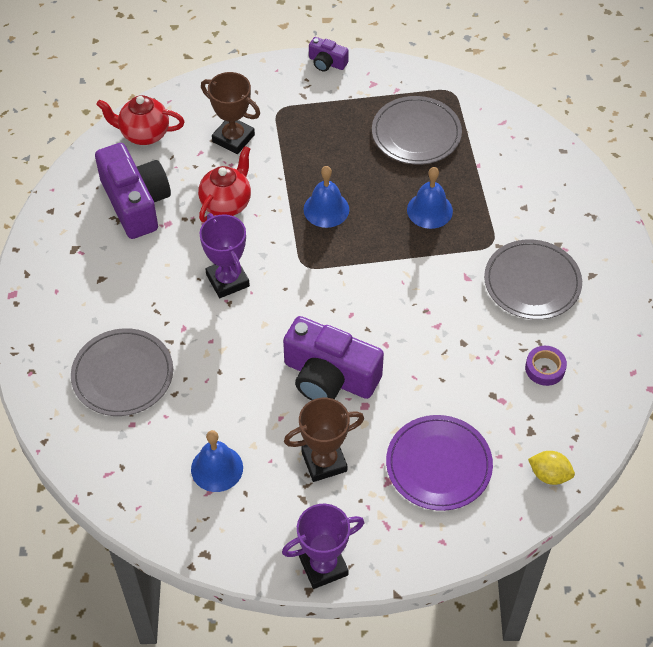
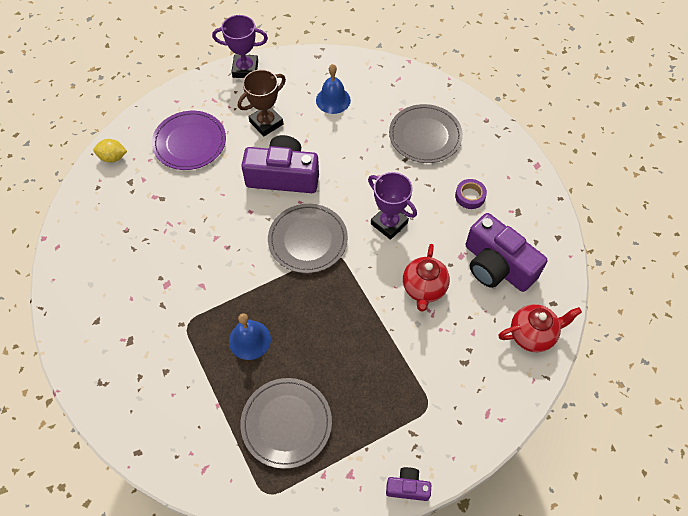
camera: 160 degrees right, 5 degrees up
brown trophy [201,72,260,154] -> none
purple trophy [282,504,365,589] -> purple trophy turned 45 degrees clockwise [212,15,268,78]
blue bell [303,166,349,228] -> none
grey plate [484,239,582,320] -> grey plate moved to [268,204,348,273]
purple tape [525,346,567,386] -> purple tape moved to [455,179,487,209]

